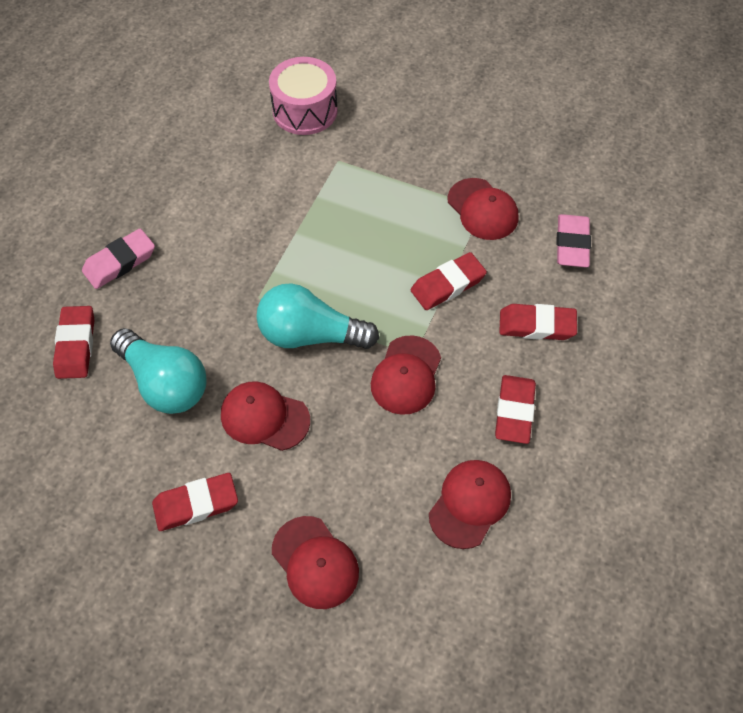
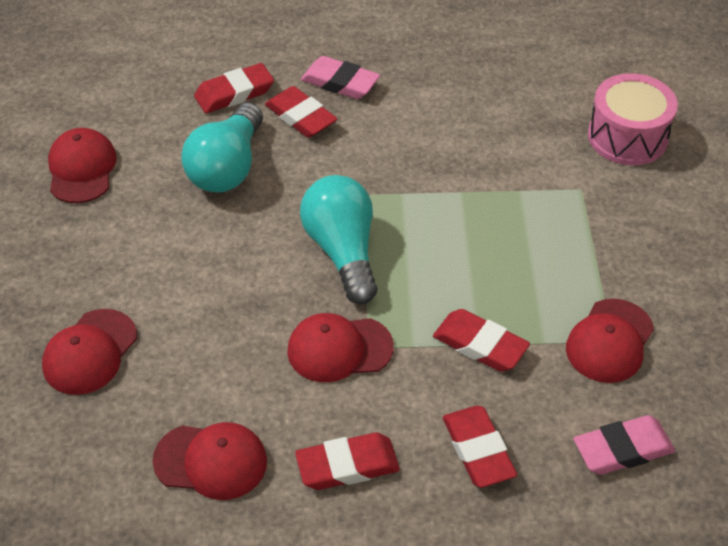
camera: 65 degrees right, 10 degrees down
red eraser [152,473,238,531] -> red eraser moved to [265,86,337,138]
red cap [221,381,310,451] -> red cap moved to [48,128,117,203]

